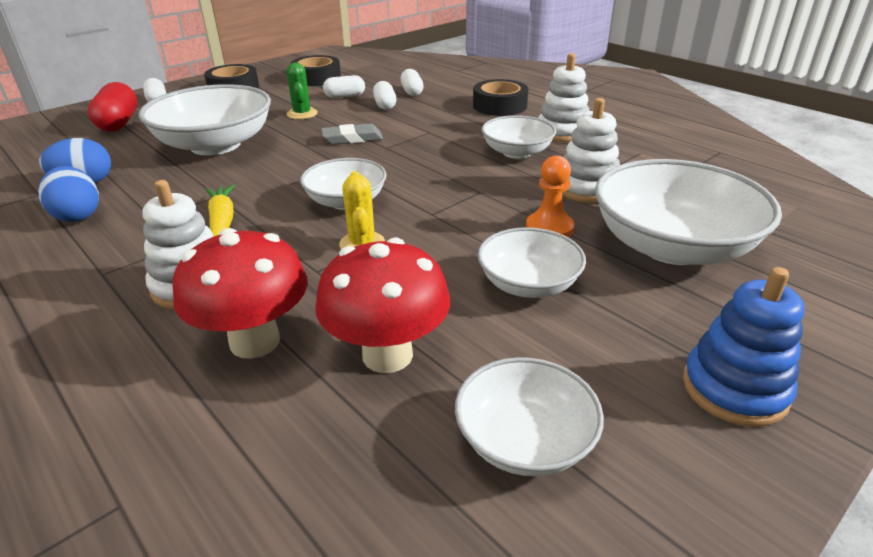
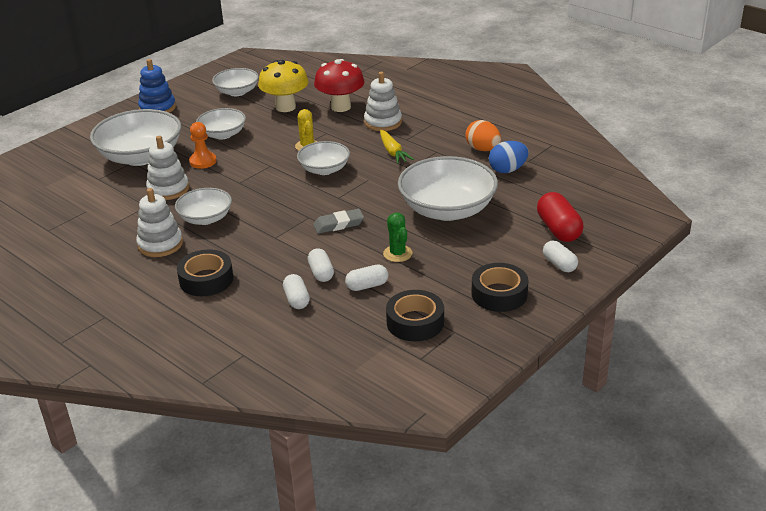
camera: 175 degrees right, 0 degrees up
blue egg [38,166,99,222] -> orange egg [465,120,501,151]
red mushroom [315,238,450,373] -> yellow mushroom [258,60,309,112]

